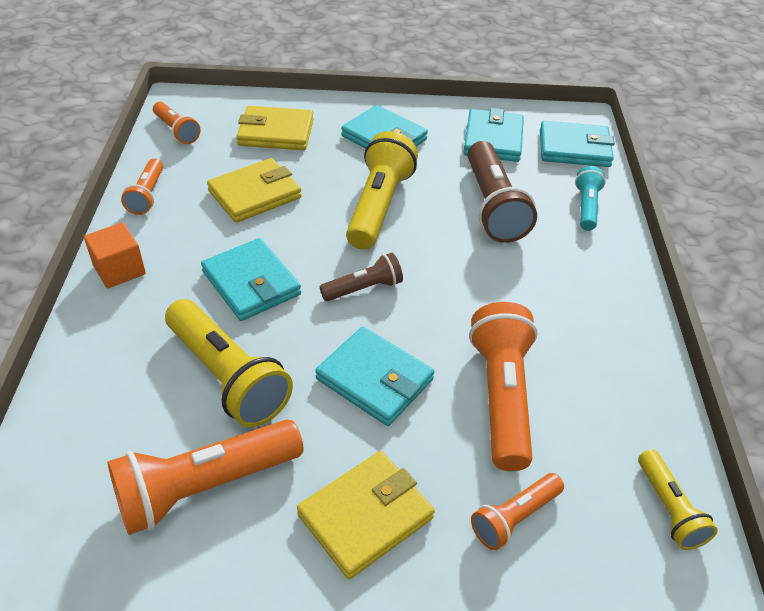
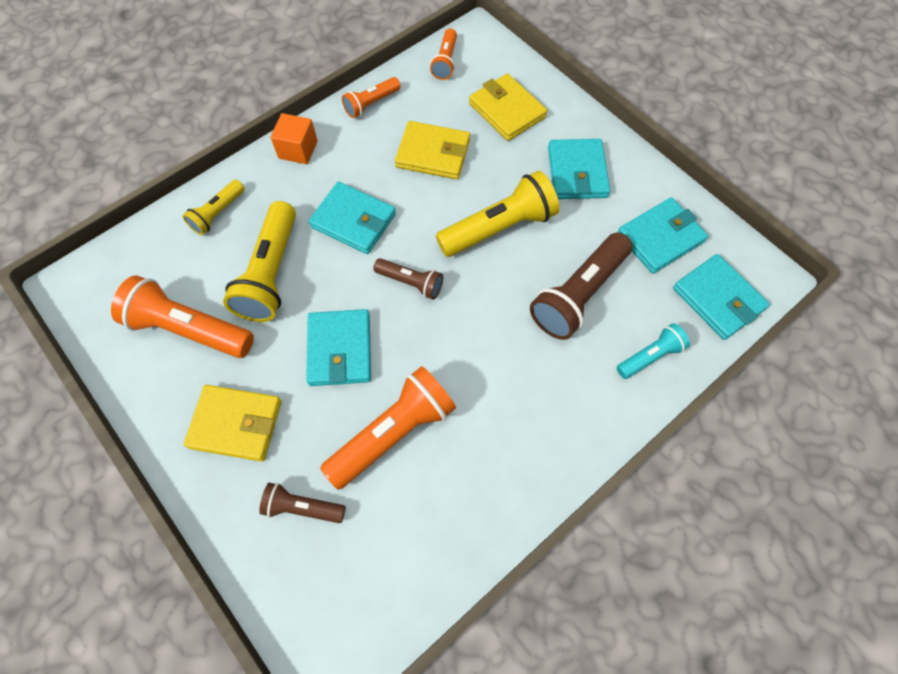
camera: 50 degrees right, 20 degrees up
turquoise wallet [201,238,301,321] -> turquoise wallet turned 75 degrees counterclockwise [309,182,396,254]
orange flashlight [471,473,564,550] -> brown flashlight [259,483,346,523]
yellow flashlight [638,449,718,550] -> yellow flashlight moved to [183,180,245,235]

